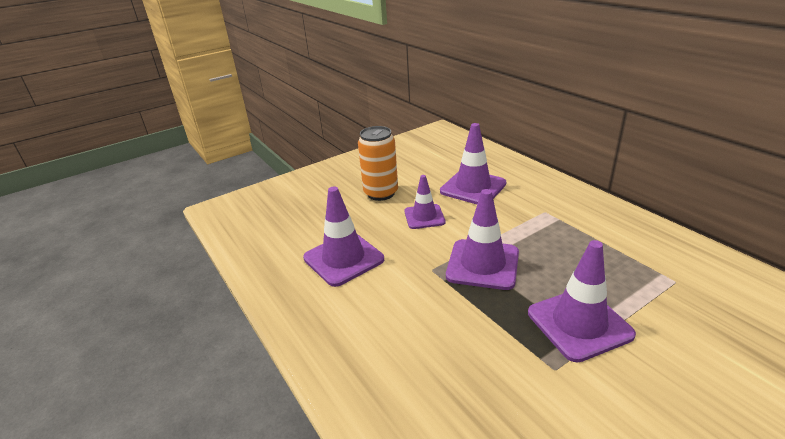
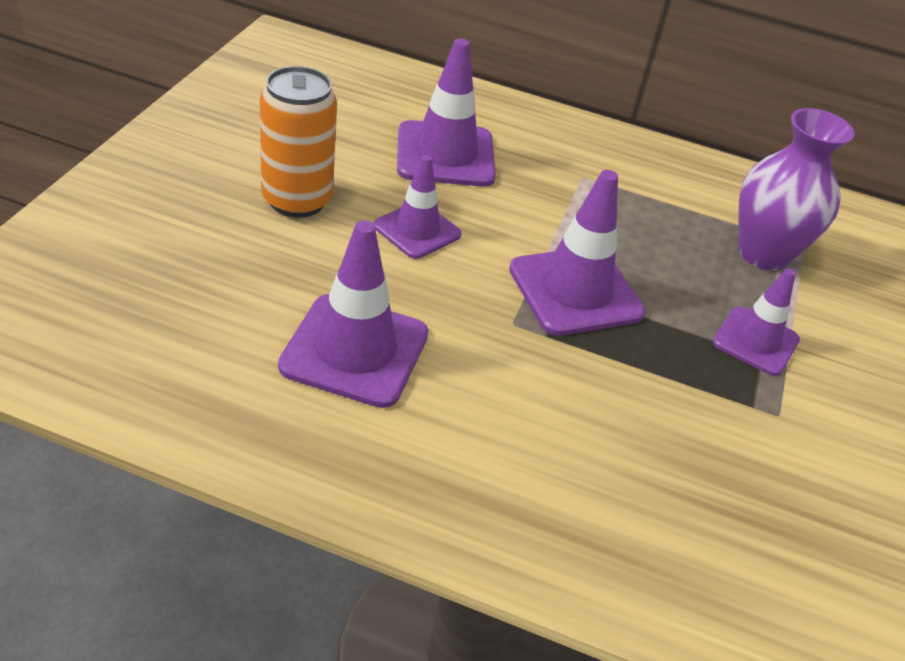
camera: 45 degrees left, 10 degrees up
purple traffic cone [528,240,636,362] -> purple traffic cone [713,268,800,376], size x0.64
none -> purple vase [738,108,854,271]

